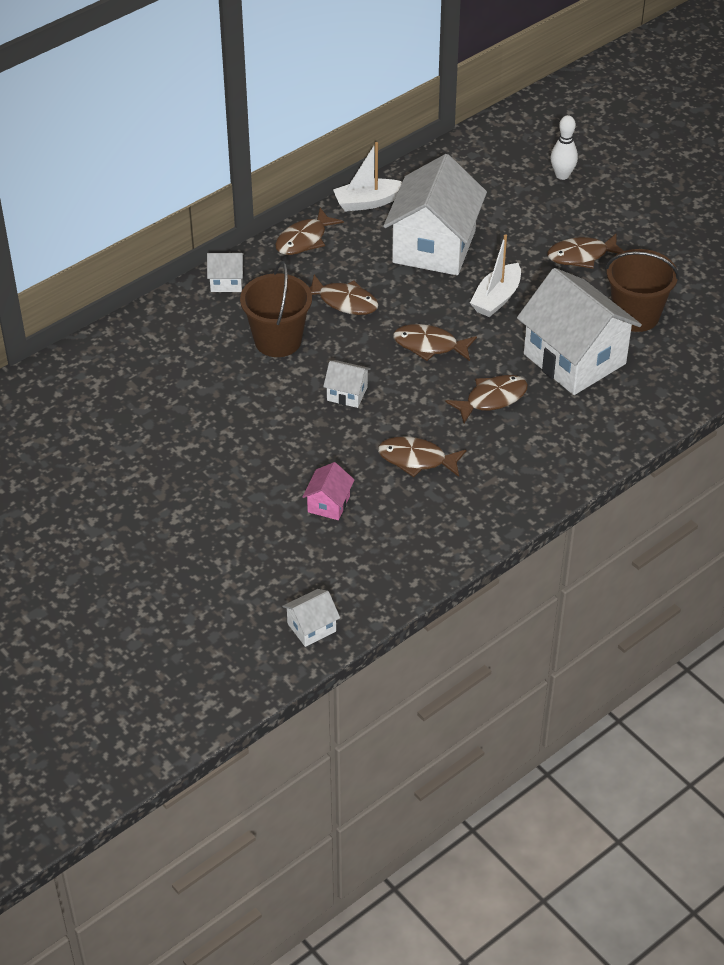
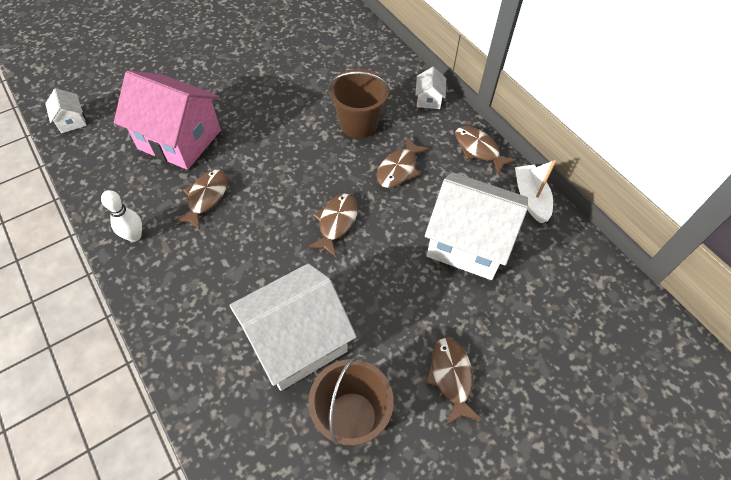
camera: 95 degrees right, 10 degrees up
pink house [303,462,355,520] -> pink house [114,71,221,170], size x2.32
white house [323,360,371,408] -> none
brown fish [445,375,528,423] -> none
white boat [470,234,521,317] -> none
white bowling pin [550,115,578,180] -> white bowling pin moved to [101,190,142,242]

